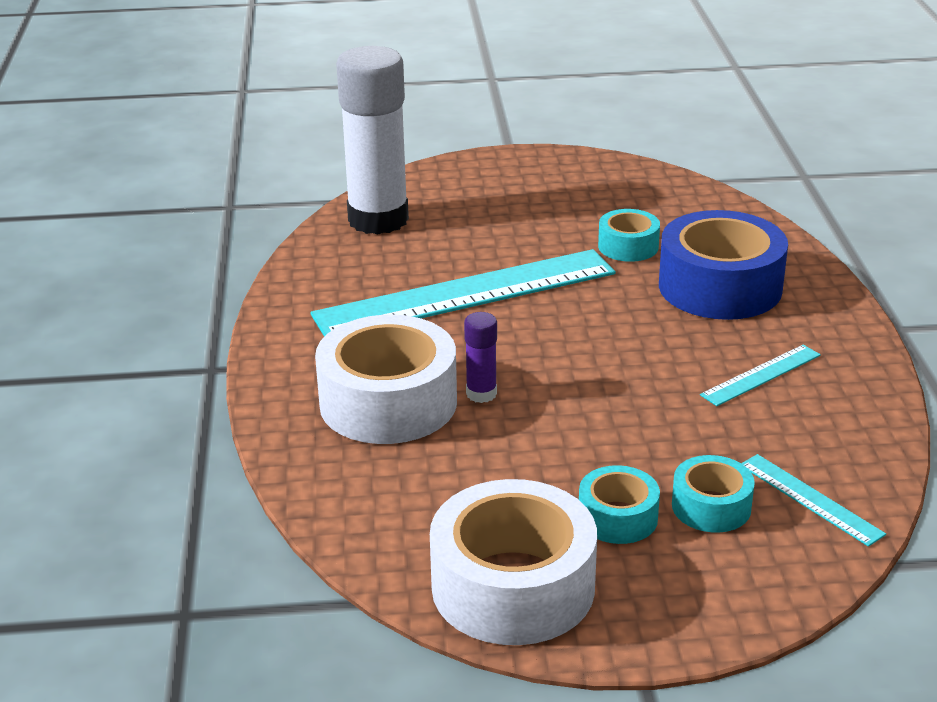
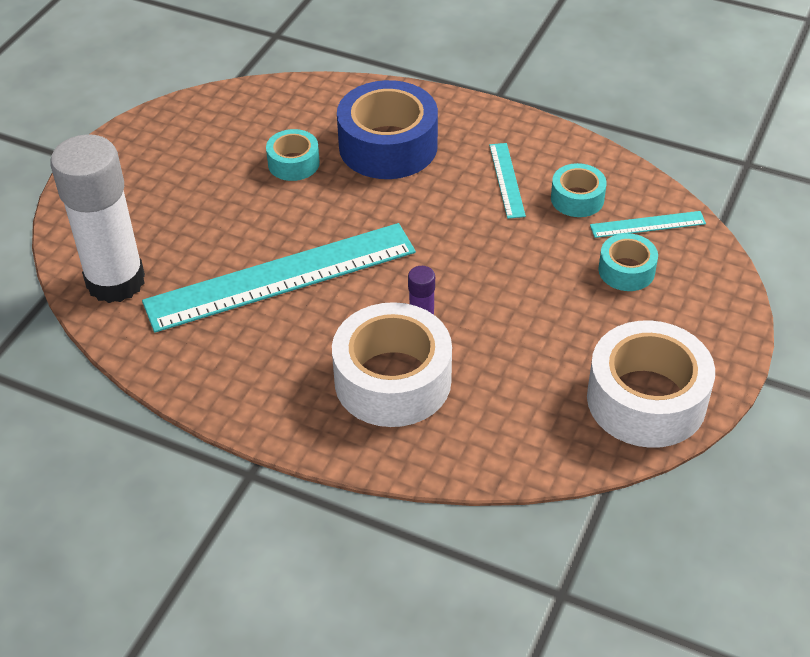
camera: 60 degrees left, 15 degrees up
turquoise ruler [310,249,616,337] -> turquoise ruler turned 60 degrees clockwise [142,223,416,333]
turquoise tape [579,465,660,544] -> turquoise tape moved to [551,163,607,217]

